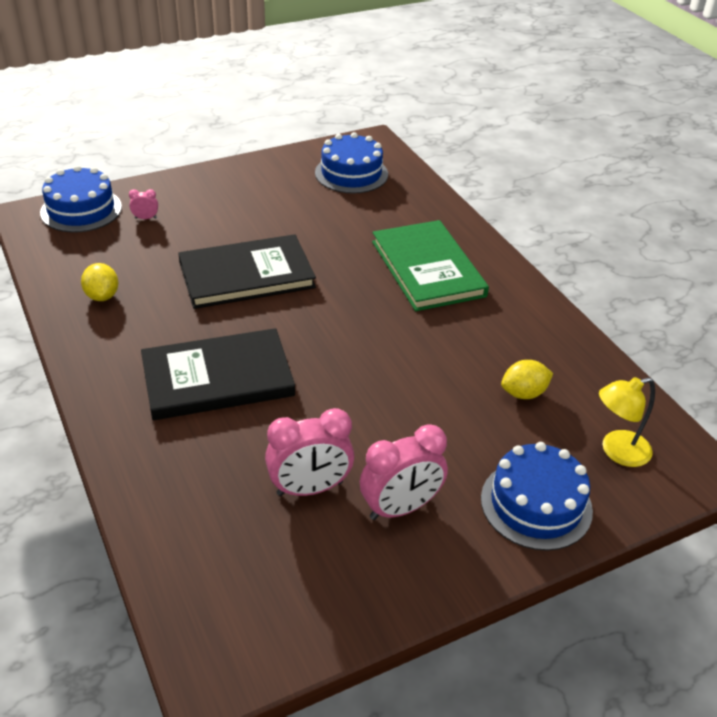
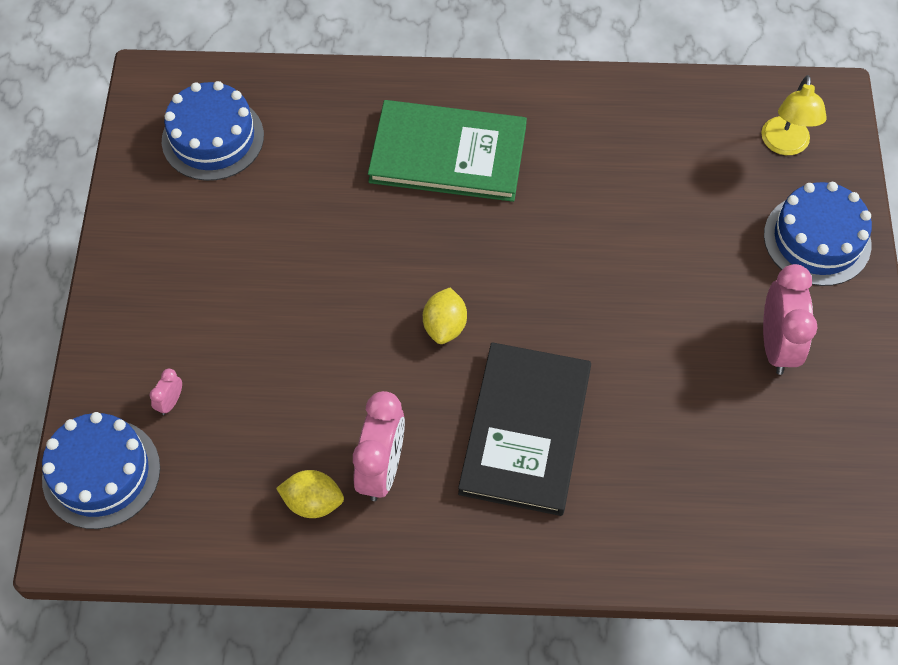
camera: 60 degrees left, 20 degrees up
black book [178,234,316,309] -> none
pink clock [265,408,354,496] -> pink clock moved to [353,391,405,501]
yellow lemon [501,360,553,399] -> yellow lemon moved to [423,288,467,344]

